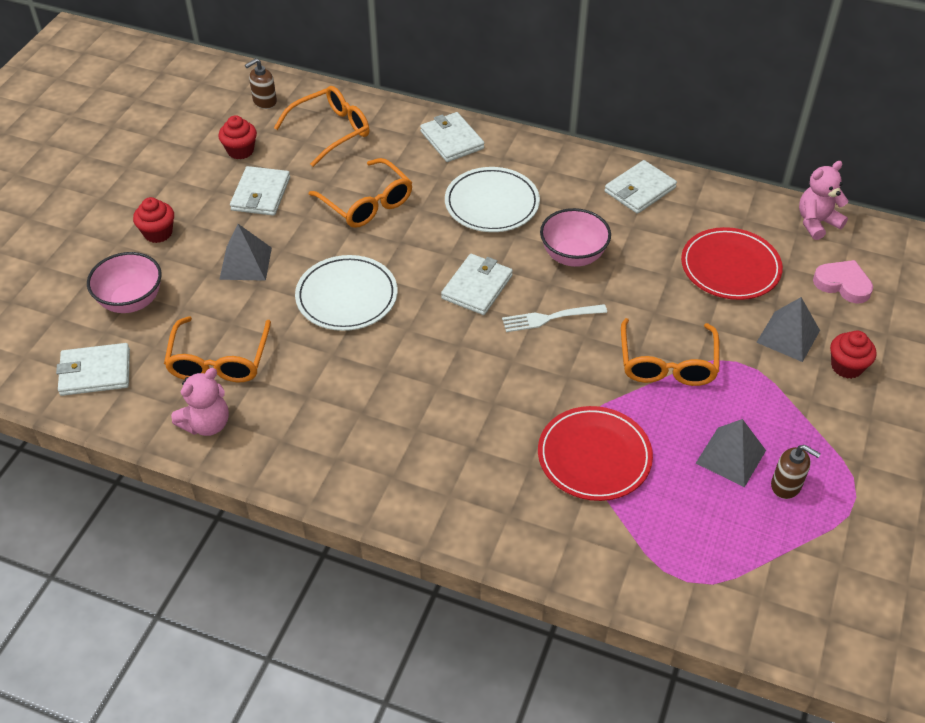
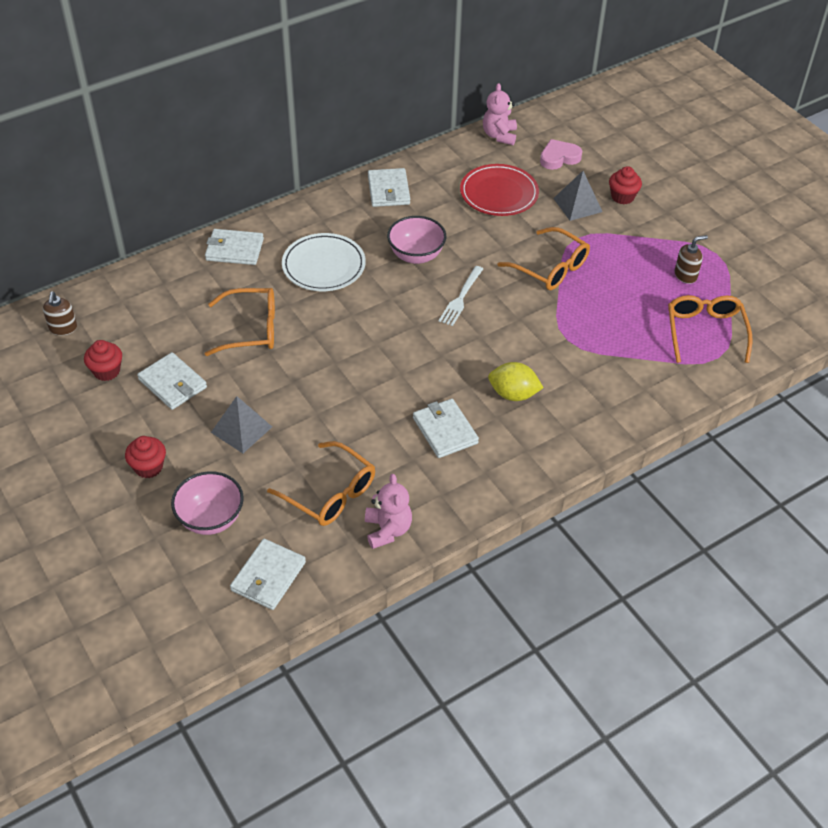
camera: 55 degrees left, 0 degrees up
orange glasses [274,86,369,167] -> orange glasses moved to [668,295,752,363]
white plate [295,255,398,331] -> none
white wallet [441,254,513,315] -> white wallet moved to [413,399,479,458]
red plate [538,406,653,501] -> none
grey pyramid [696,419,766,487] -> none
none -> yellow lemon [488,362,544,401]

